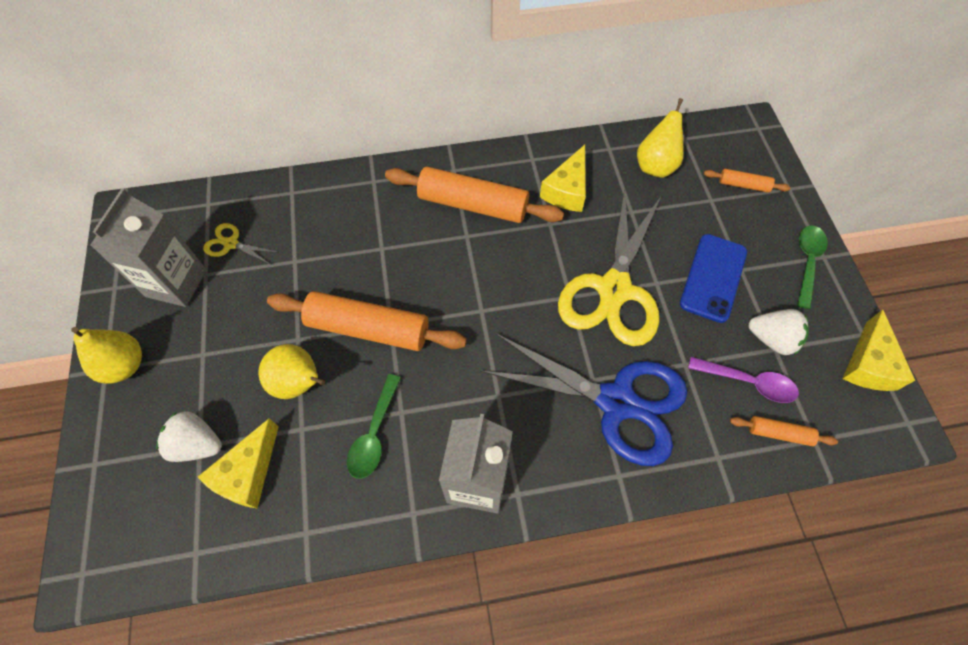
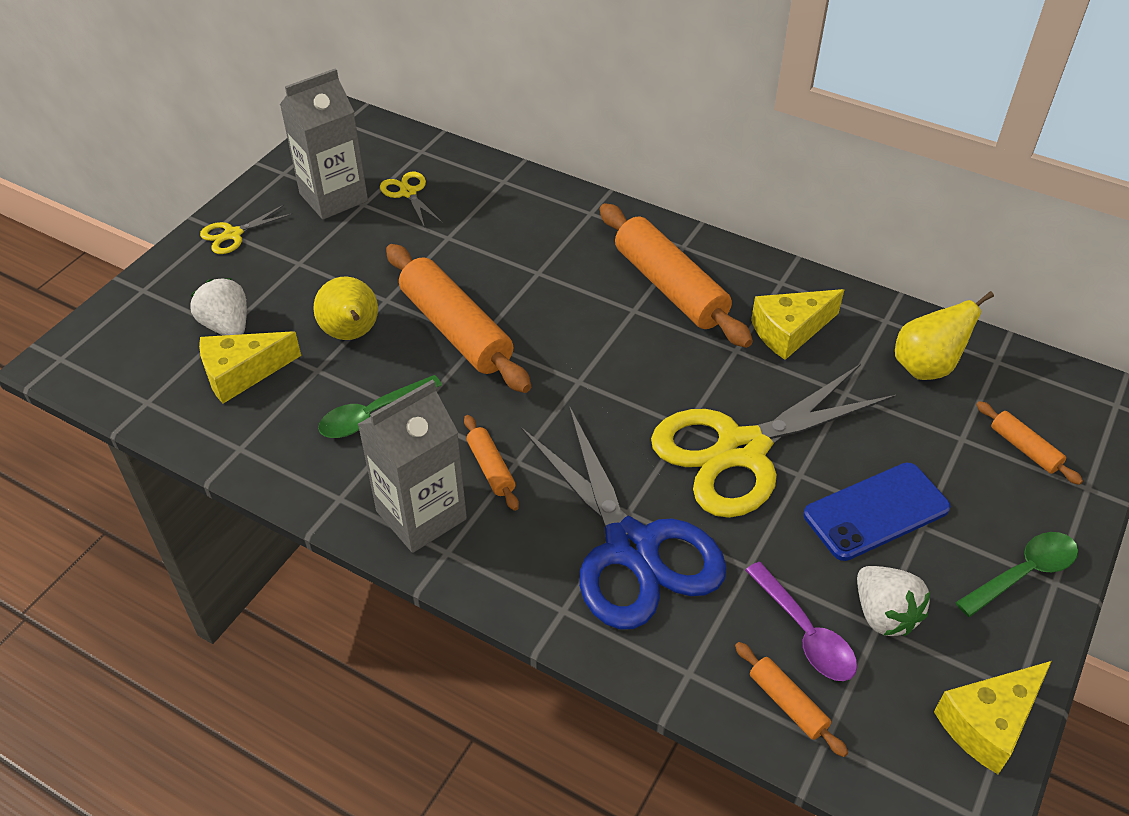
camera: 40 degrees right, 15 degrees down
yellow pear [71,327,142,384] -> yellow scissors [200,205,293,254]
none -> orange rolling pin [464,415,519,511]

